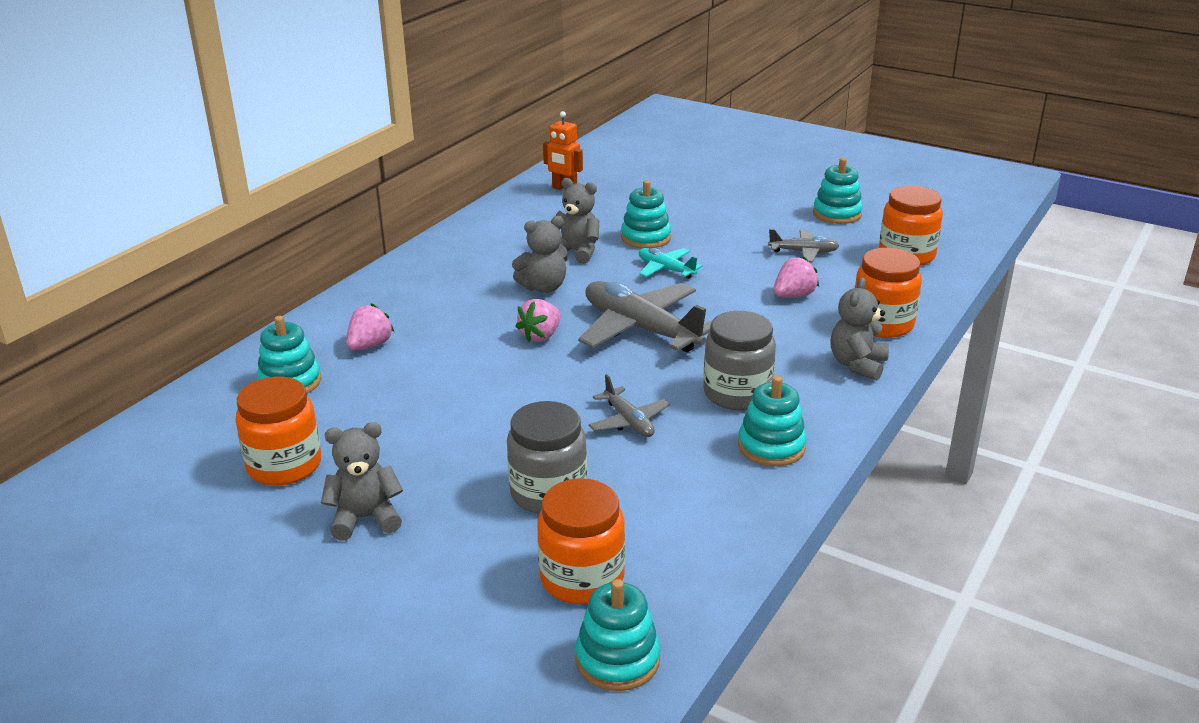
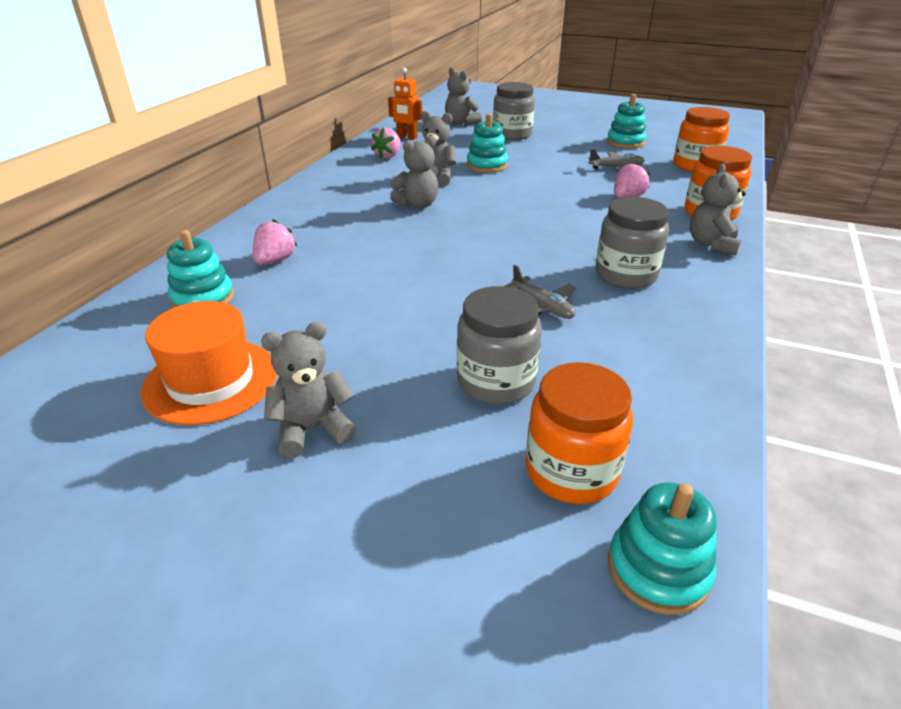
camera: 10 degrees left, 5 degrees up
orange jar [235,377,321,486] -> orange hat [141,301,277,425]
pink strawberry [515,299,561,342] -> pink strawberry moved to [371,127,401,159]
grey plane [578,281,712,352] -> none
turquoise plane [639,248,702,279] -> none
turquoise stacking toy [738,376,807,466] -> none
none -> grey teddy bear [445,67,482,125]
none -> grey jar [493,82,535,140]

